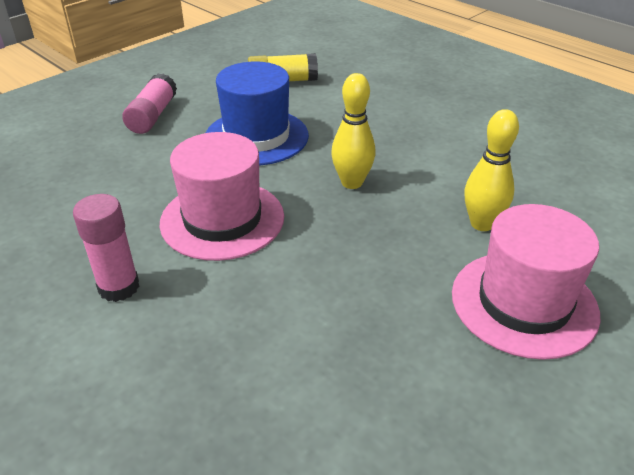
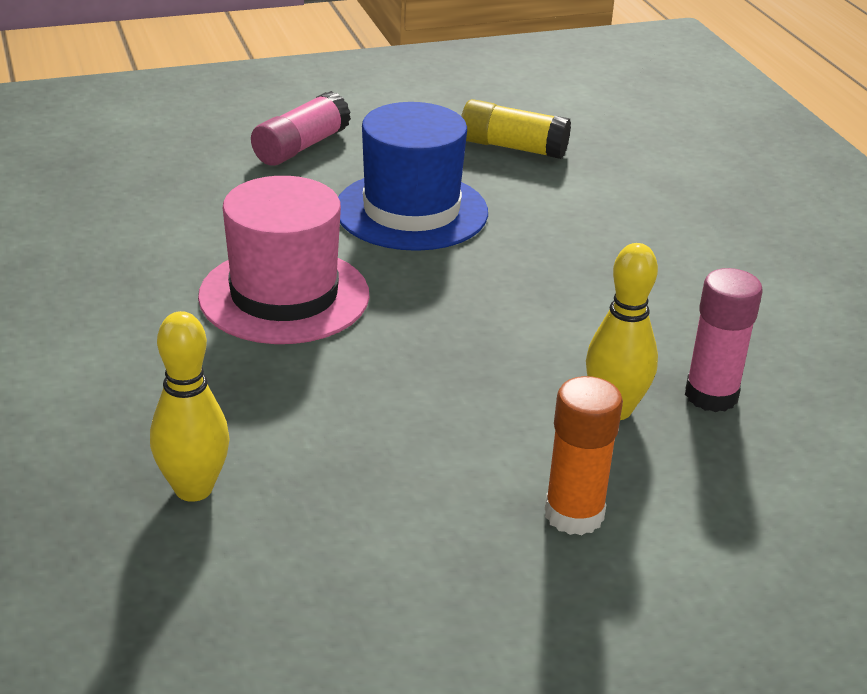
camera: 25 degrees right, 5 degrees down
pink glue stick [73,194,140,302] -> pink glue stick moved to [685,268,763,412]
yellow bowling pin [331,73,376,189] -> yellow bowling pin moved to [150,311,230,502]
pink hat [452,204,601,360] -> orange glue stick [545,376,623,535]

